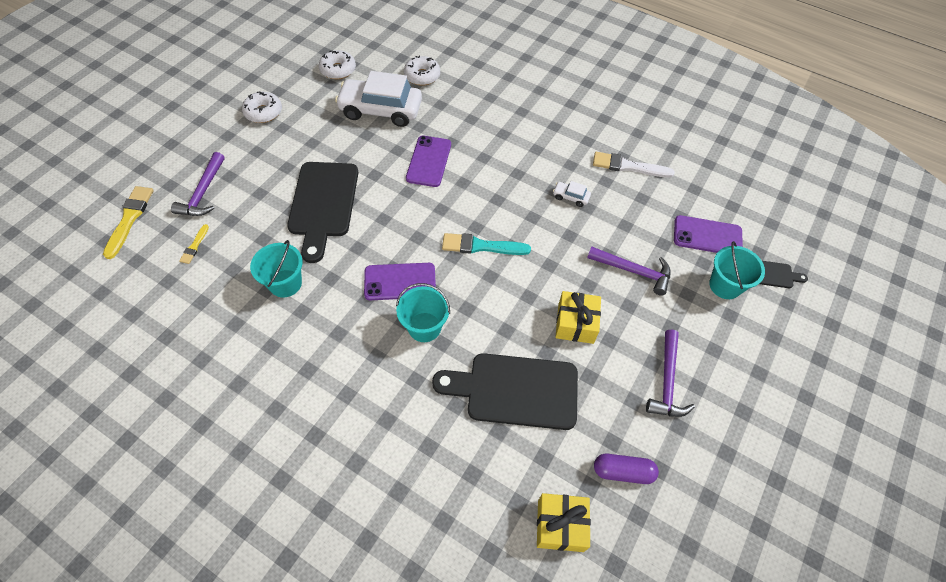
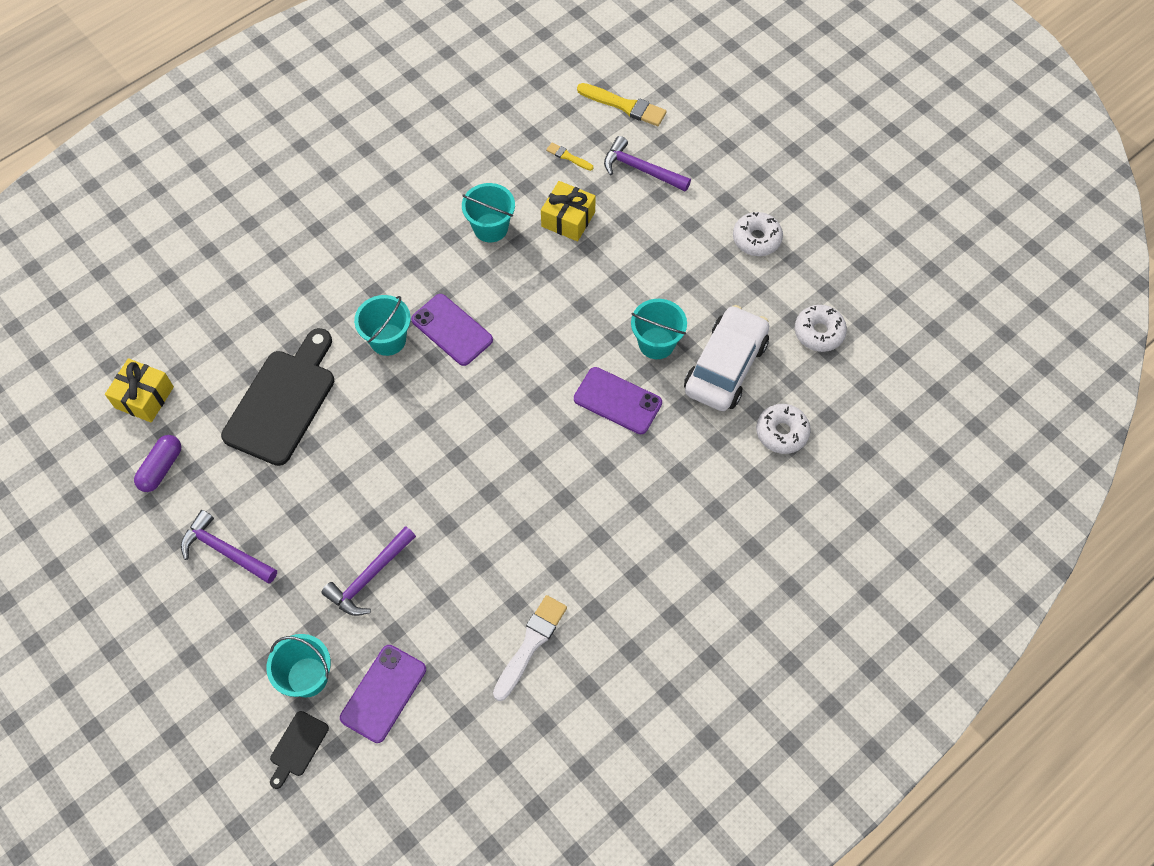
camera: 110 degrees right, 5 degrees up
black cutting board [287,162,358,263] -> none
purple phone [364,263,436,300] -> purple phone turned 60 degrees counterclockwise [411,294,493,366]
turquoise brush [442,233,531,255] -> none
white car [553,181,591,207] -> none
yellow gift [555,291,601,344] -> yellow gift moved to [541,181,596,241]
none -> turquoise bucket [631,299,687,359]

